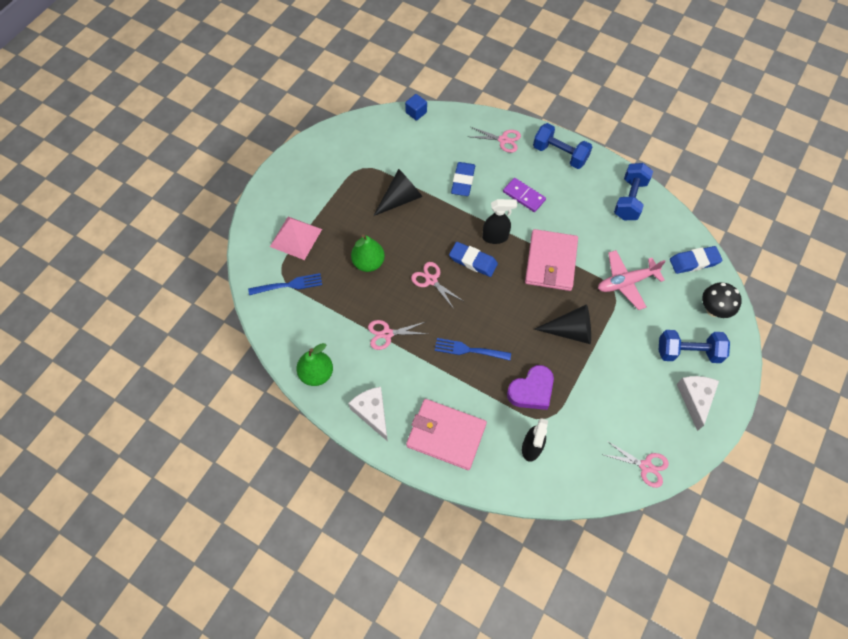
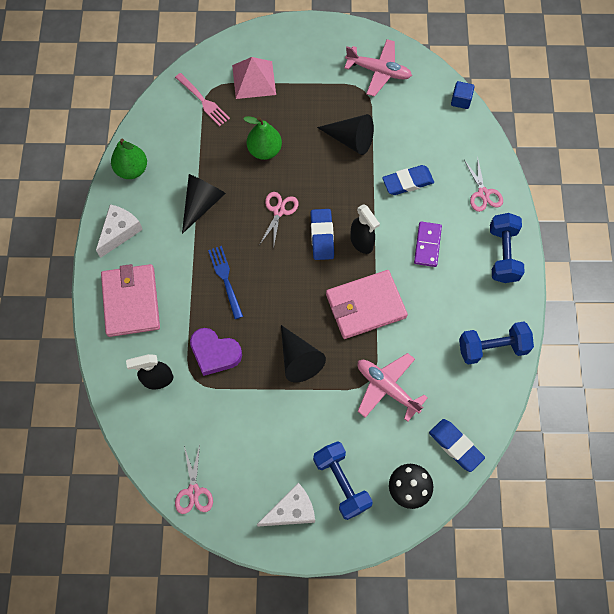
camera: 60 degrees right, 5 degrees up
blue fork [248,273,322,295] -> pink fork [175,73,230,126]
pink scissors [368,320,427,350] -> black cone [182,174,226,234]
none -> pink plane [344,39,412,97]

